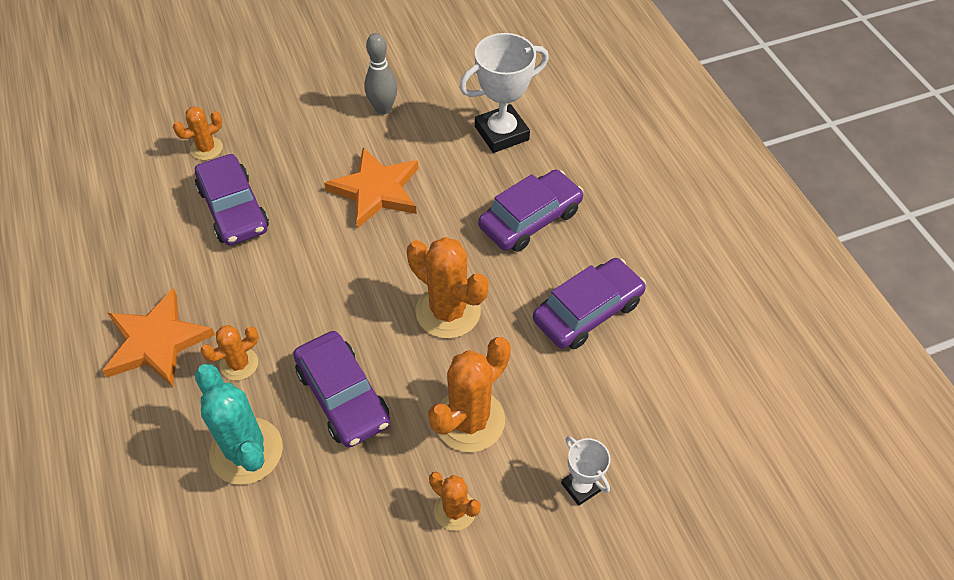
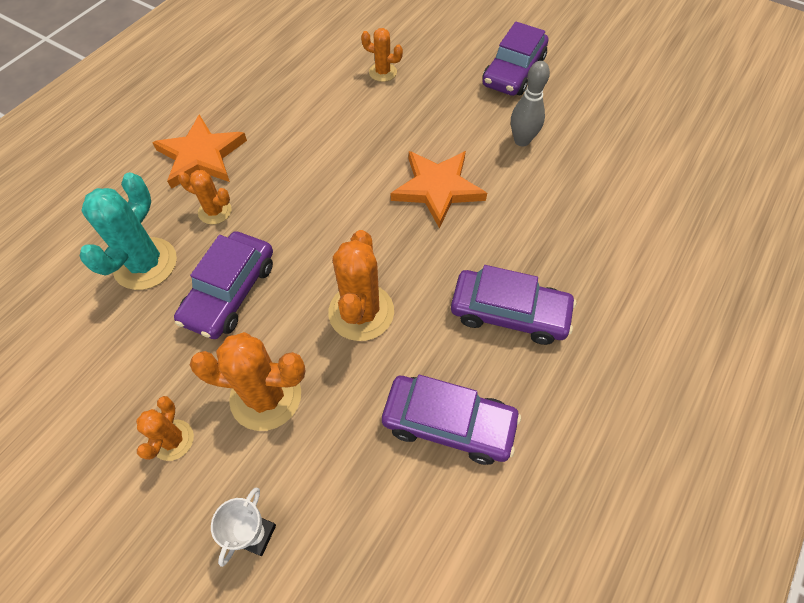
camera: 55 degrees right, 5 degrees up
purple car [195,154,269,246] -> purple car moved to [482,22,548,96]
white trophy [459,33,549,153] -> none

